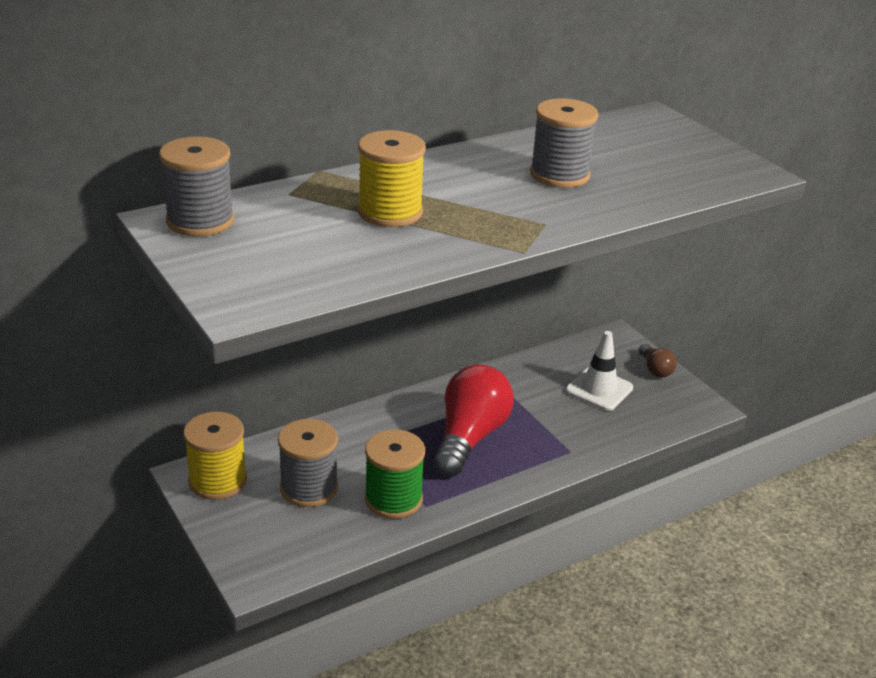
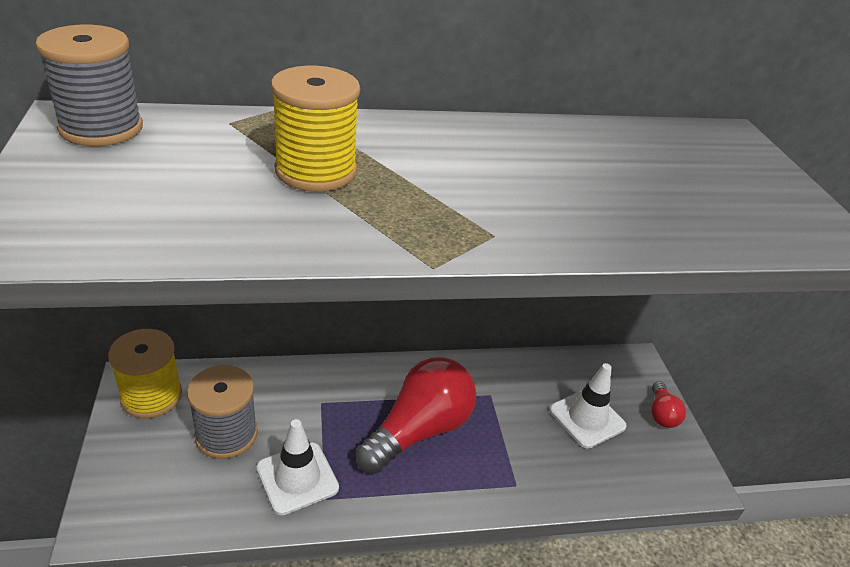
camera: 20 degrees right, 5 degrees up
green spool [364,429,425,519] -> white traffic cone [256,419,339,515]
grey spool [530,98,599,188] -> none
brown light bulb [639,344,677,378] -> red light bulb [651,381,686,428]

